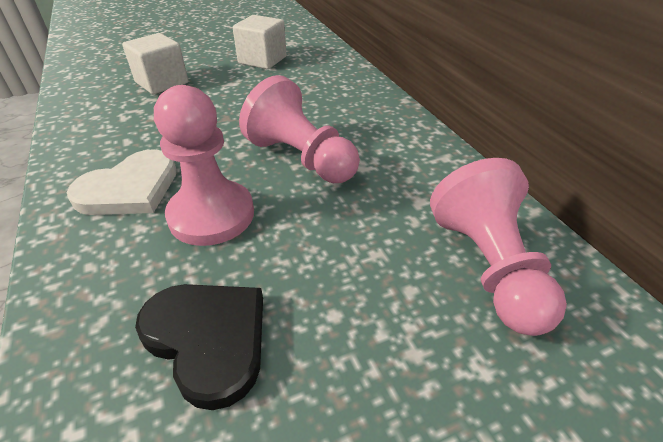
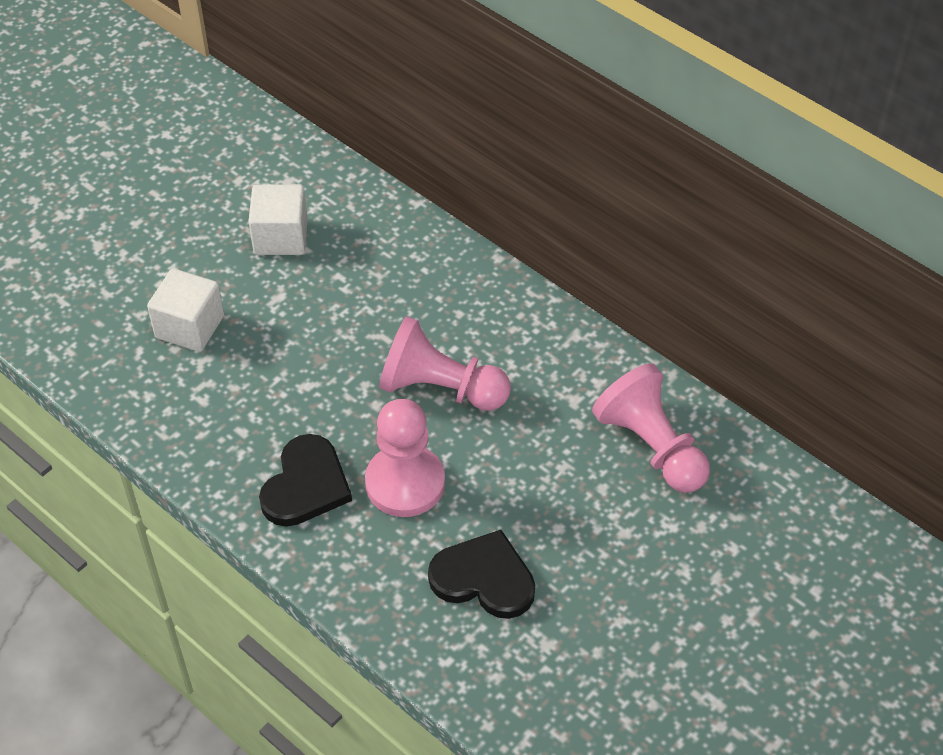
camera: 25 degrees left, 10 degrees up
white heart [67,149,177,215] -> black heart [259,434,352,527]

